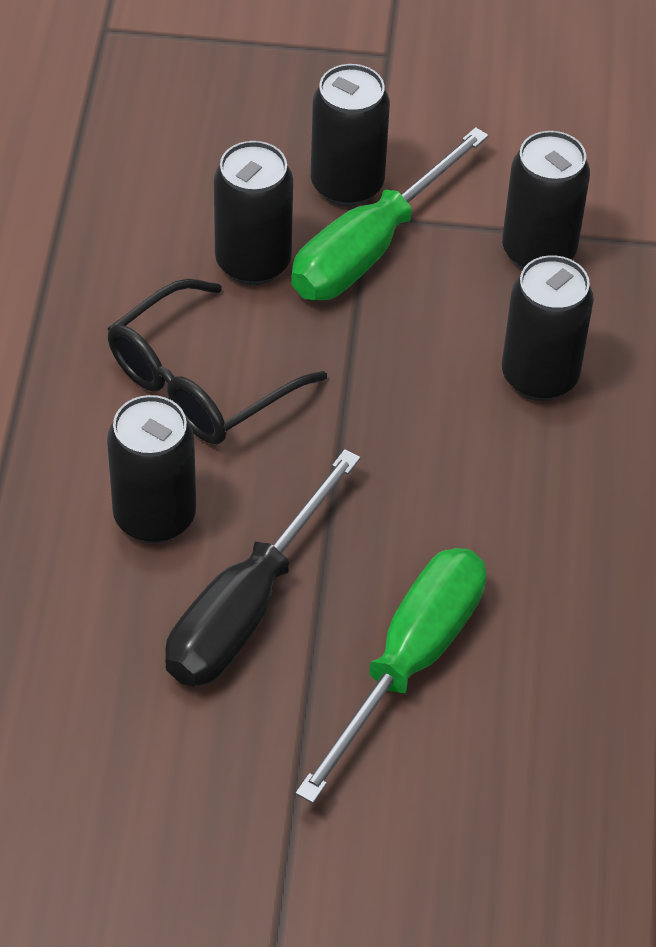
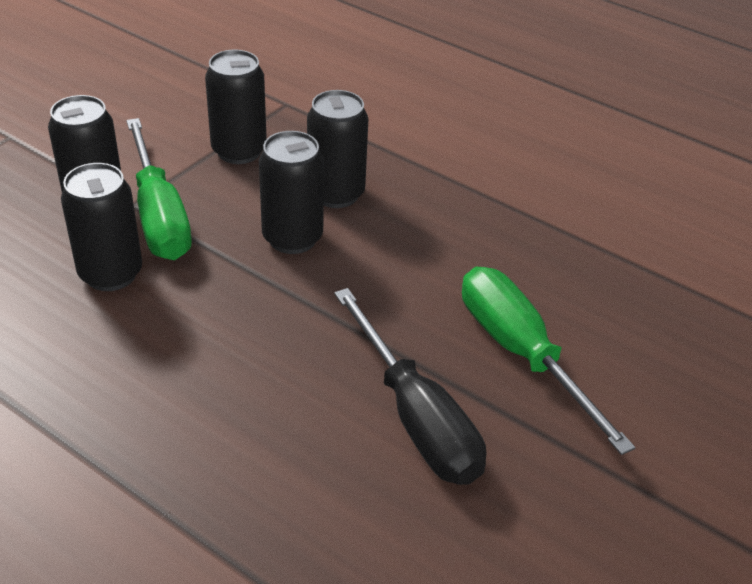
camera: 60 degrees left, 10 degrees down
black glasses [107,279,327,444] -> none
black can [107,395,196,544] -> black can moved to [259,131,324,254]

